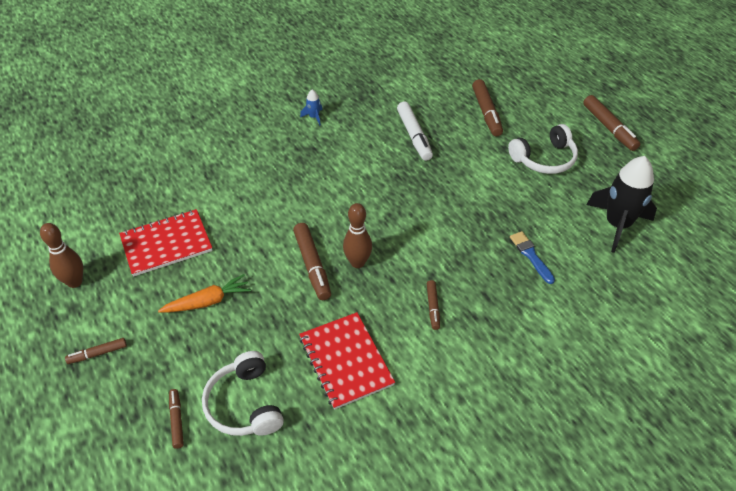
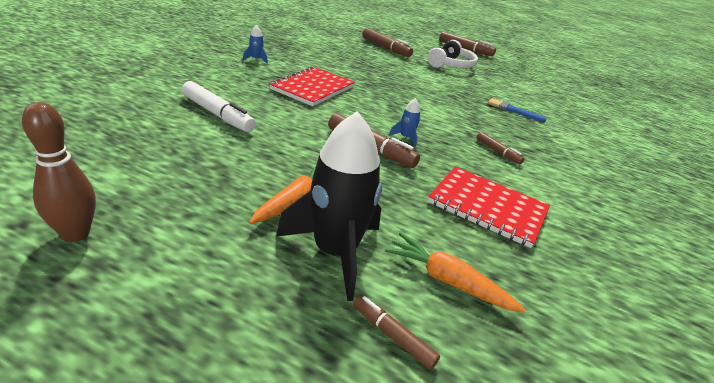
camera: 40 degrees left, 15 degrees down
brown marker [65,338,127,364] -> none
red notebook [119,209,213,277] -> red notebook moved to [269,67,355,106]
white headphones [202,351,284,436] -> orange carrot [385,232,525,313]
brown bowling pin [343,203,372,268] -> blue rocket [389,98,421,147]
white marker [397,102,433,161] -> white marker moved to [182,81,256,132]
black rocket [586,156,657,253] -> black rocket moved to [276,111,382,301]

